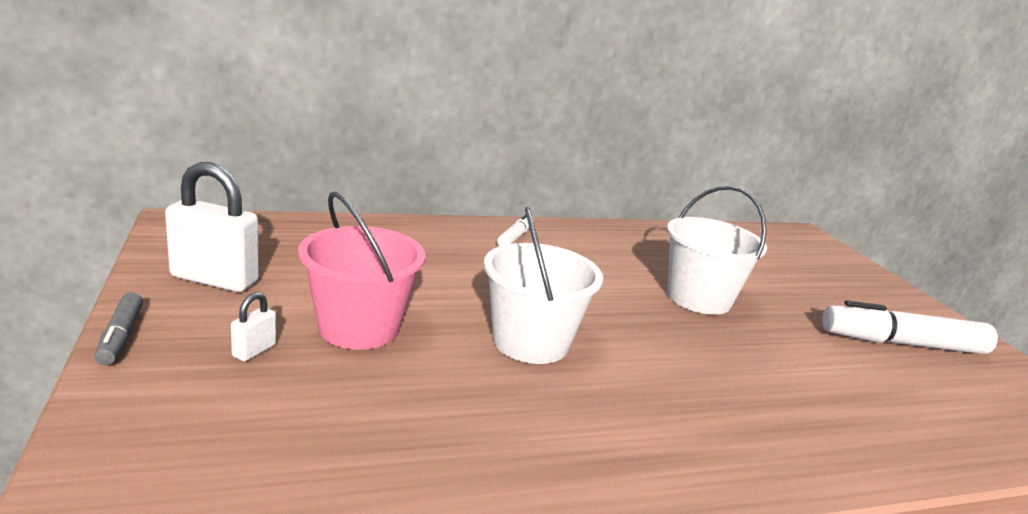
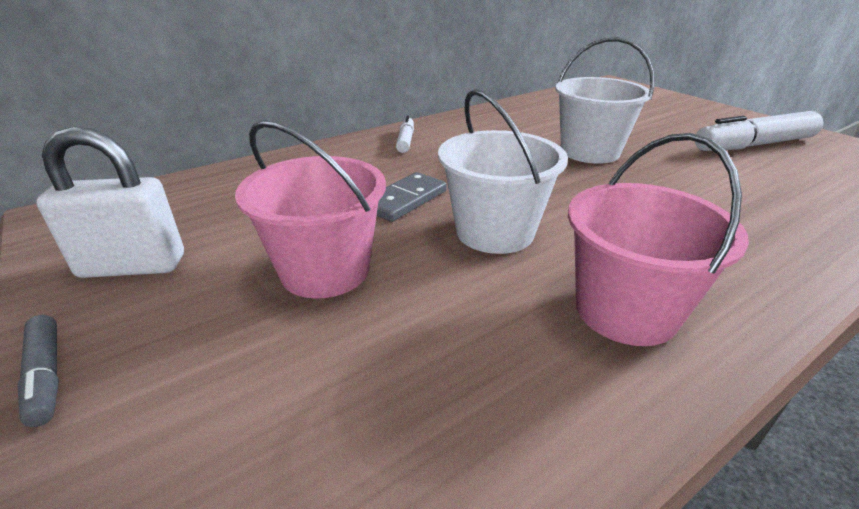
camera: 15 degrees left, 10 degrees up
white padlock [231,292,276,362] -> none
none -> grey domino [377,172,447,222]
none -> pink bucket [568,133,749,346]

